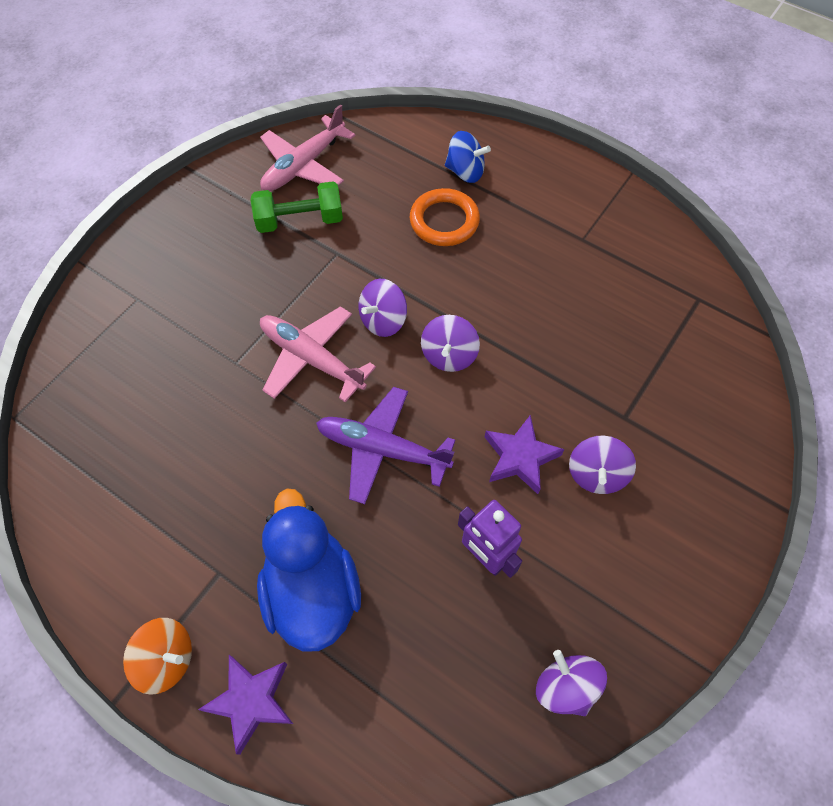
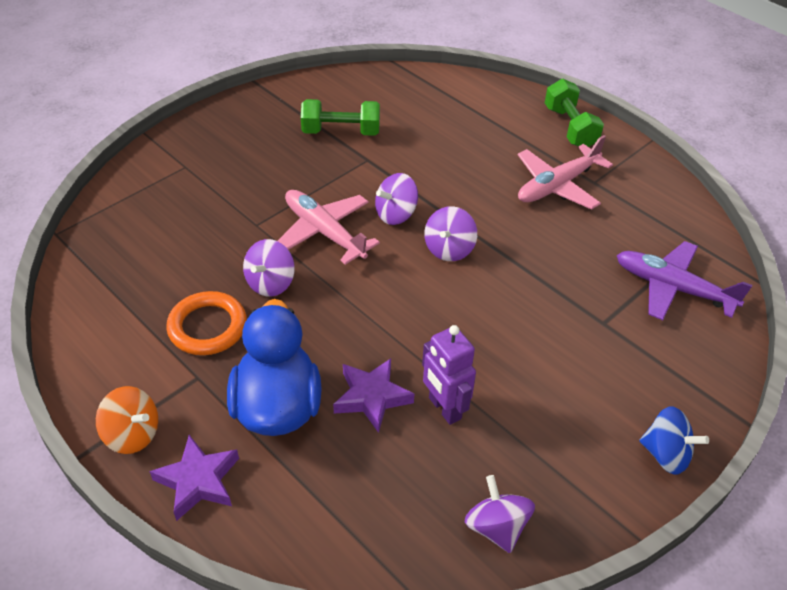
camera: 10 degrees right, 15 degrees down
pink plane [260,104,355,191] -> pink plane moved to [518,135,613,210]
purple plane [316,387,455,504] -> purple plane moved to [617,241,752,320]
orange ring [410,188,480,246] -> orange ring moved to [166,291,247,355]
blue spinning top [445,131,491,183] -> blue spinning top moved to [639,406,709,475]
purple star [485,415,564,494] -> purple star moved to [333,358,414,433]
purple spinning top [569,435,636,494] -> purple spinning top moved to [243,239,295,297]
none -> green dumbbell [545,79,604,147]

